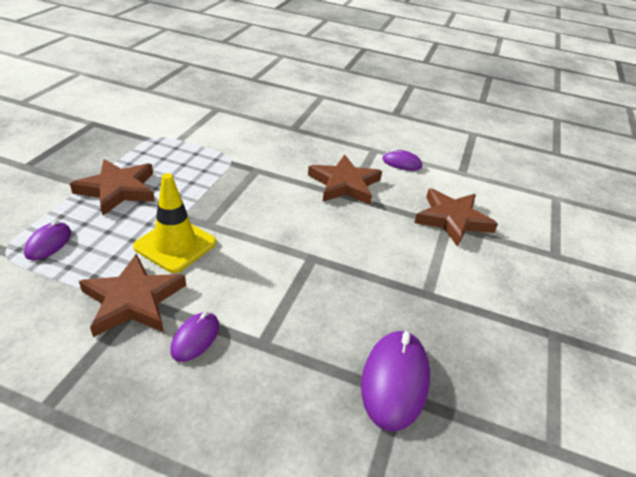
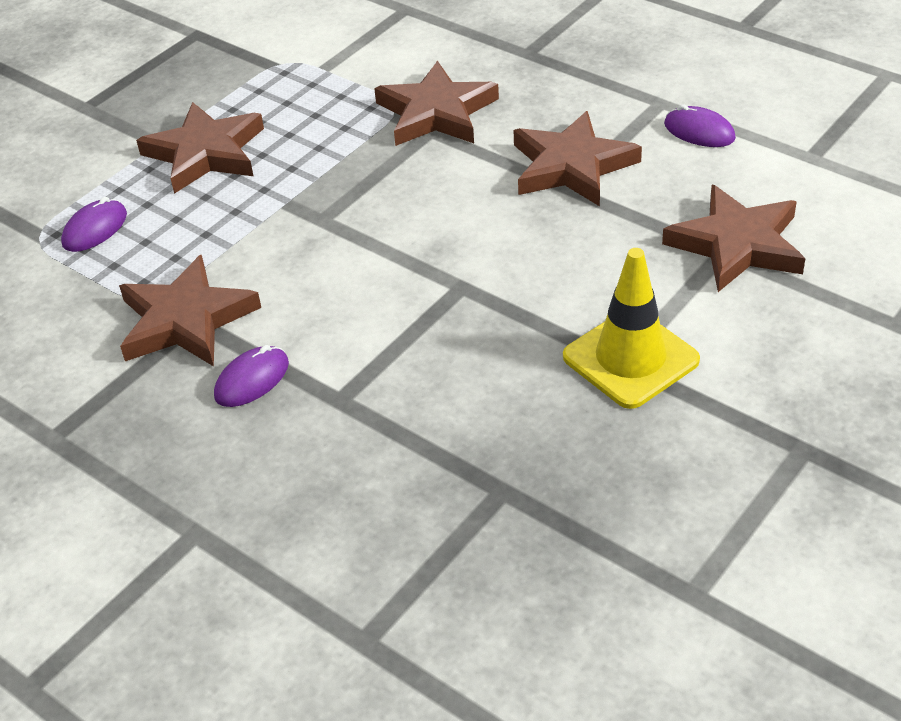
camera: 25 degrees right, 5 degrees up
yellow traffic cone [133,173,216,273] -> yellow traffic cone moved to [563,248,700,409]
purple mouse [361,330,430,432] -> none
none -> brown star [374,61,499,146]

